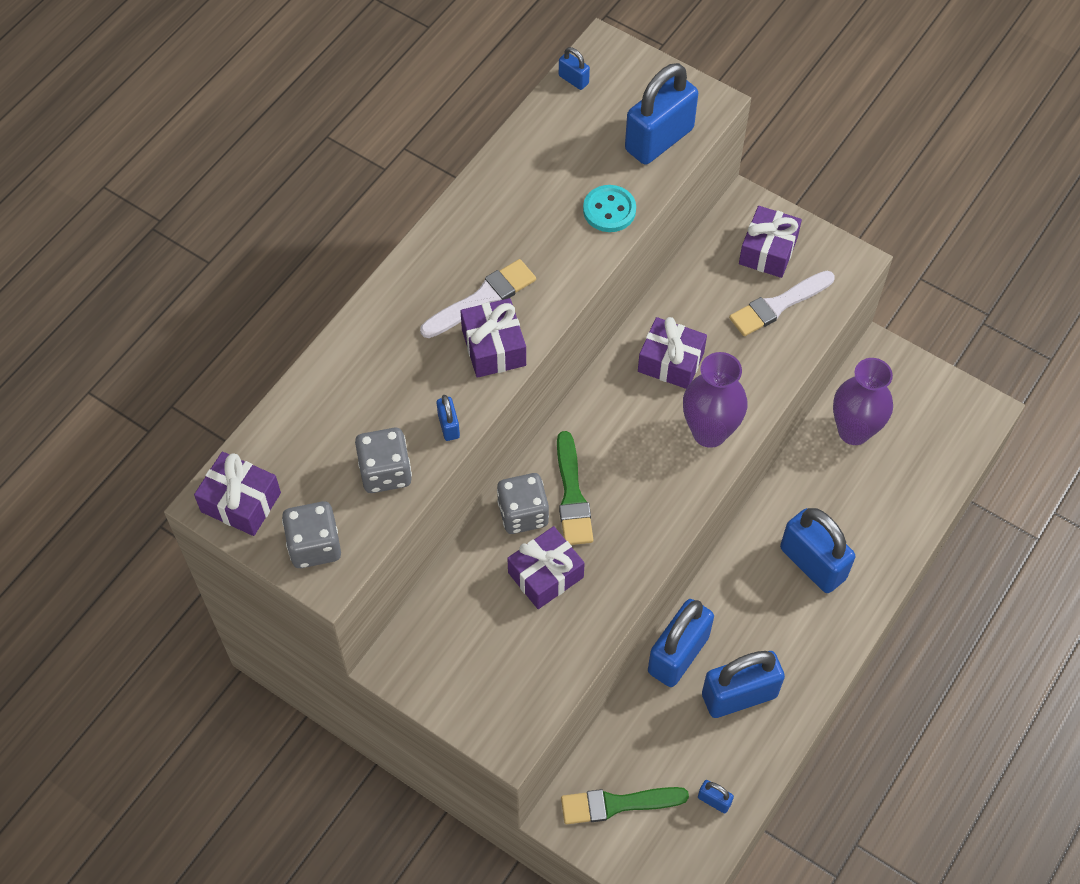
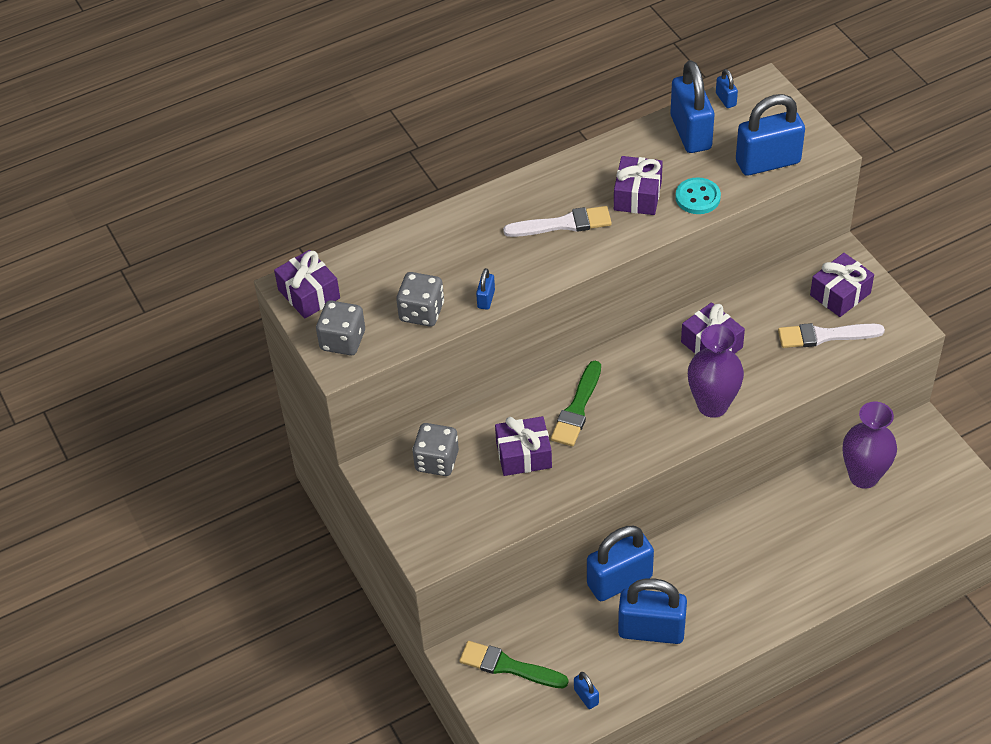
camera: 30 degrees right, 10 degrees down
purple gift [460,298,526,378] -> purple gift moved to [614,156,663,215]
grey dice [497,473,549,534] -> grey dice moved to [412,423,459,476]
blue padlock [780,508,855,593] -> blue padlock moved to [670,60,714,153]

